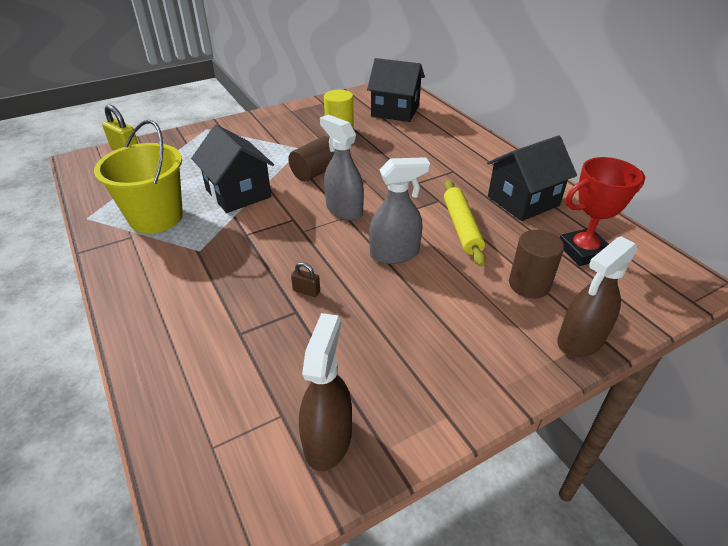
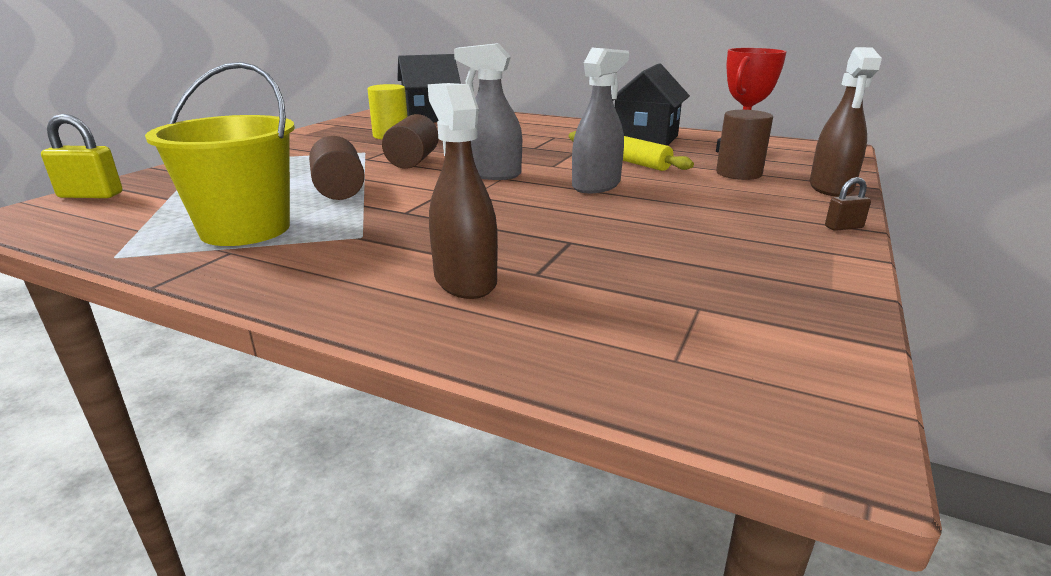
camera: 35 degrees left, 15 degrees down
black house [191,125,274,213] -> brown cylinder [309,136,365,200]
brown padlock [291,262,320,297] -> brown padlock moved to [825,177,871,231]
brown spray bottle [299,313,352,471] -> brown spray bottle moved to [428,83,498,299]

